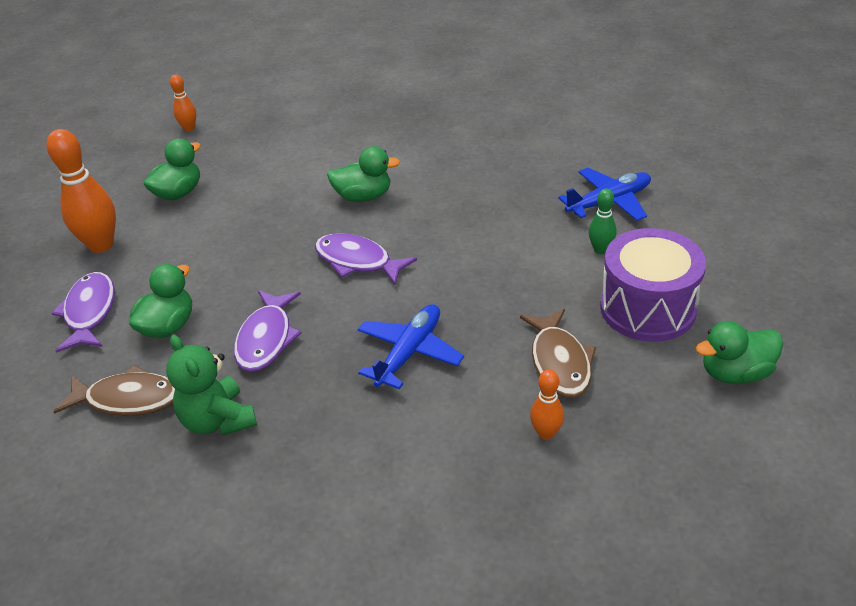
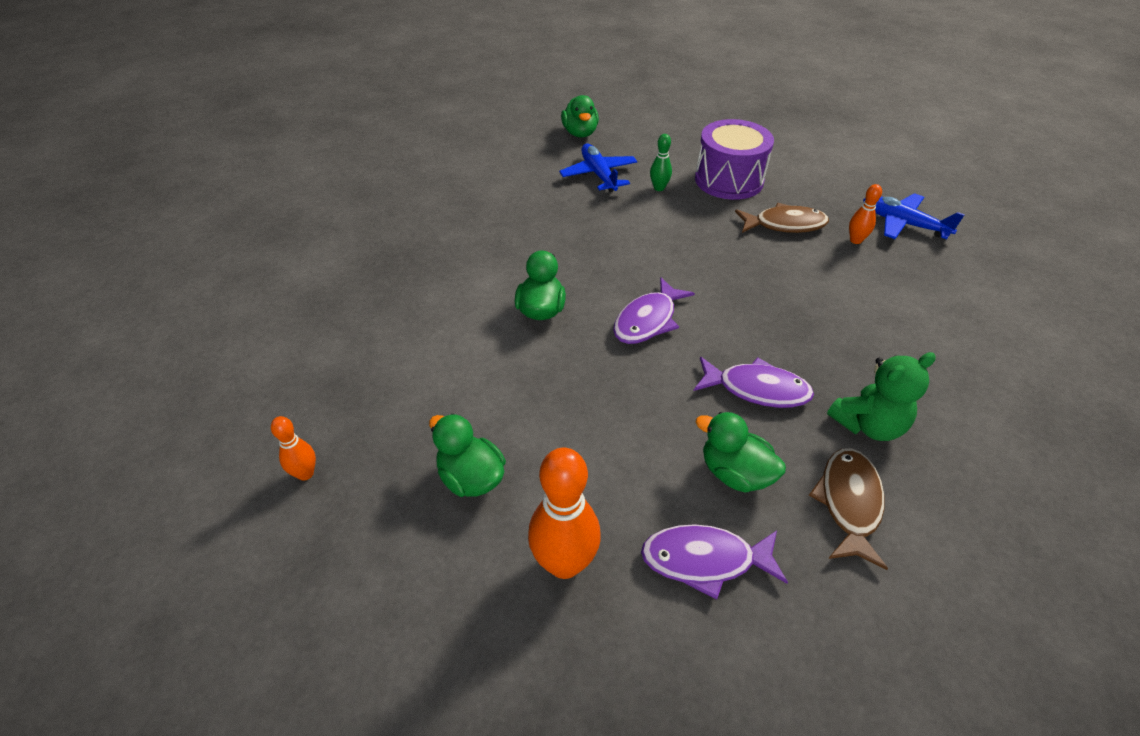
camera: 85 degrees left, 5 degrees up
blue plane [357,304,464,389] -> blue plane moved to [863,193,965,239]
green duck [696,321,783,384] -> green duck moved to [561,95,599,137]

